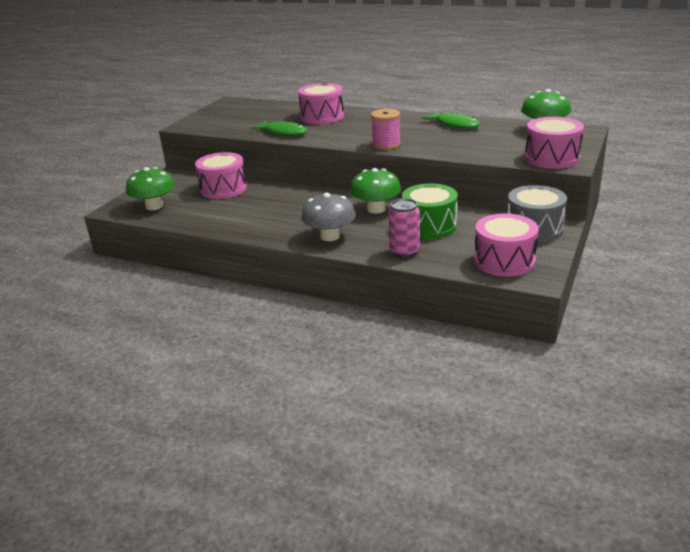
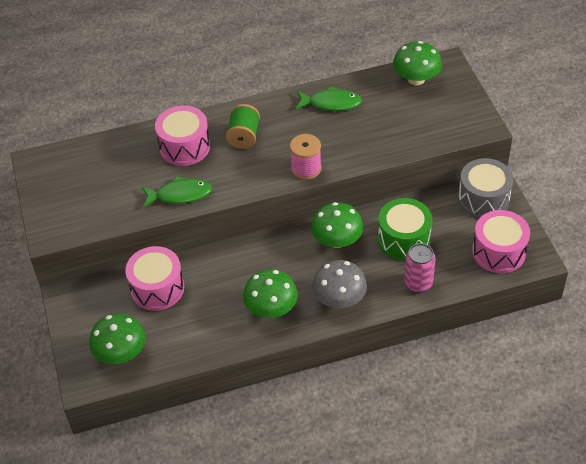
camera: 40 degrees left, 20 degrees up
pink drum [525,117,584,169] -> none
none -> green spool [226,104,260,149]
none -> green mushroom [243,269,298,318]

